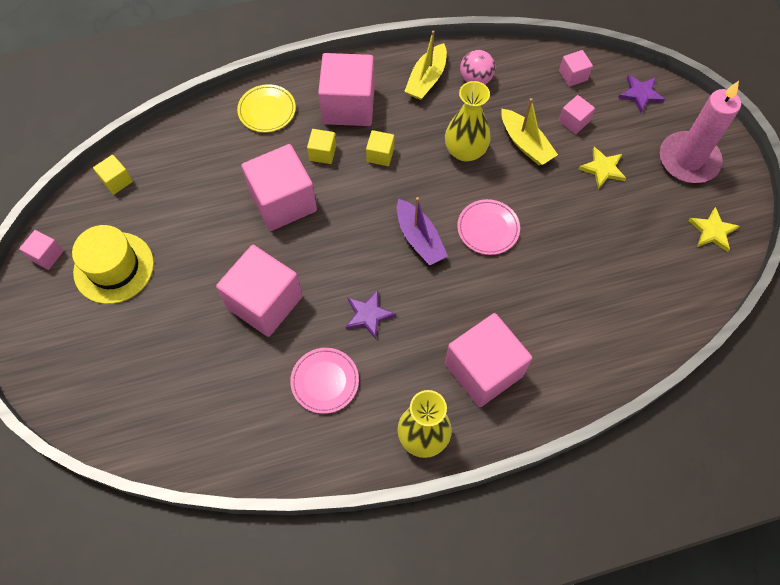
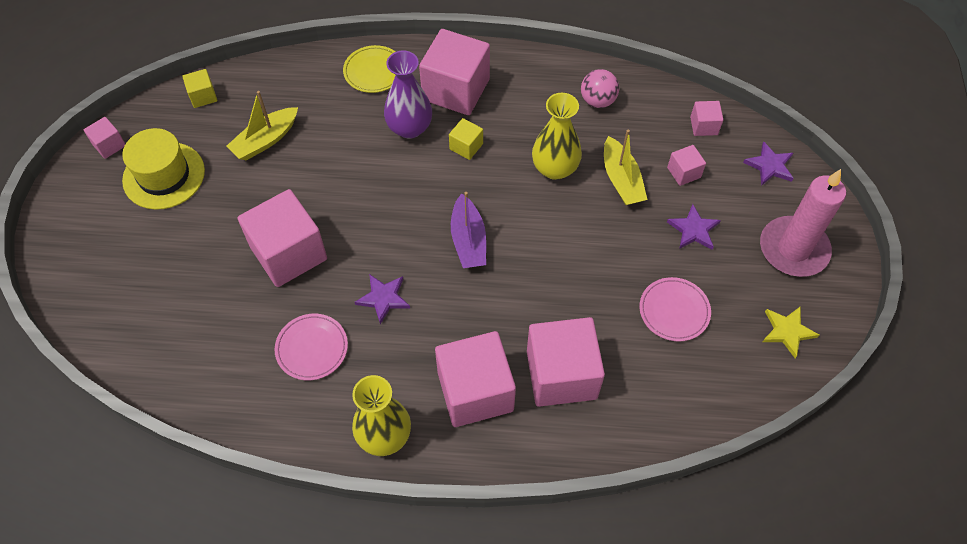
camera: 20 degrees right, 5 degrees down
pink cube [241,144,317,231] -> pink cube moved to [527,317,605,407]
yellow cube [307,129,336,164] -> purple vase [384,51,432,139]
yellow boat [404,30,447,100] -> yellow boat moved to [226,91,298,161]
pink plate [457,199,520,255] -> pink plate moved to [639,277,711,341]
yellow star [579,147,626,189] -> purple star [667,204,721,249]

